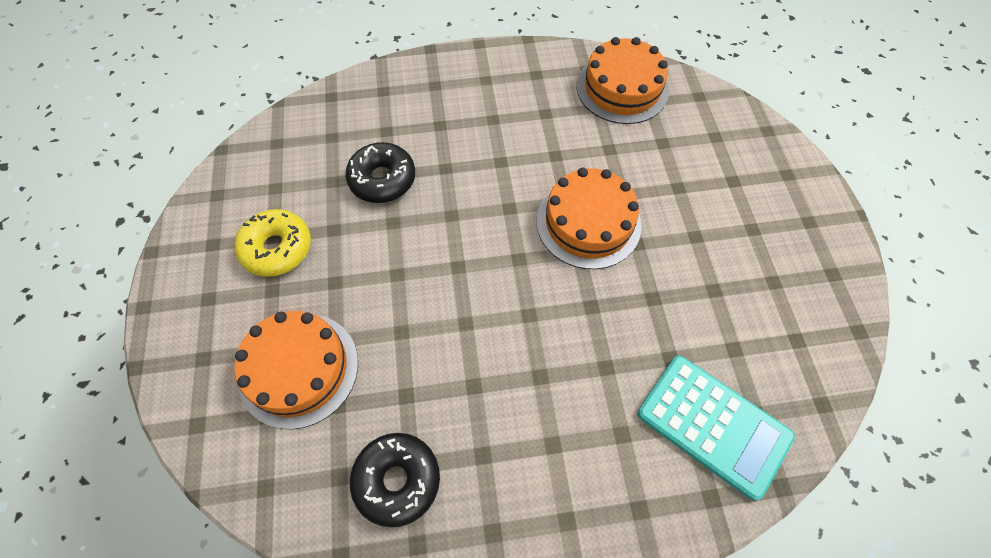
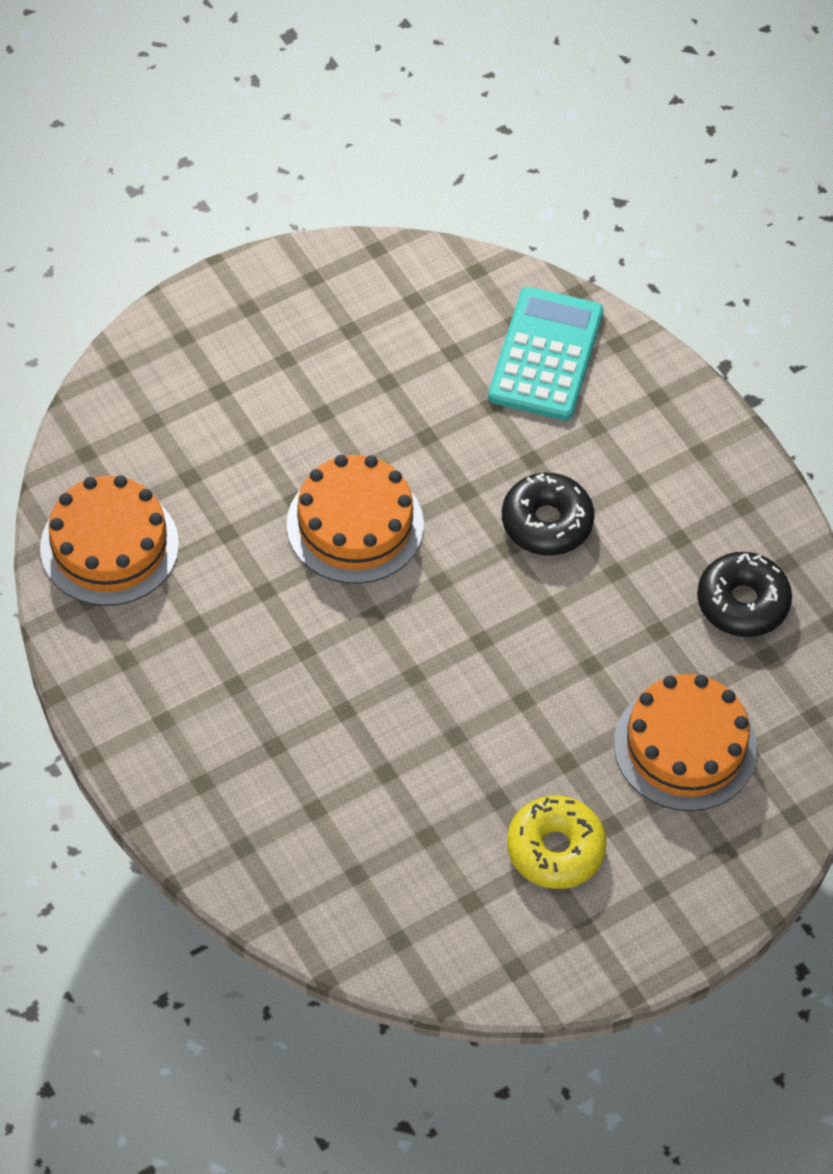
camera: 115 degrees left, 5 degrees down
black donut [345,142,415,203] -> black donut moved to [502,473,595,555]

